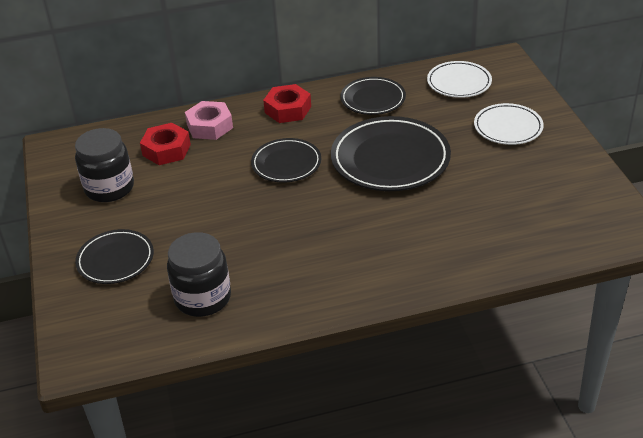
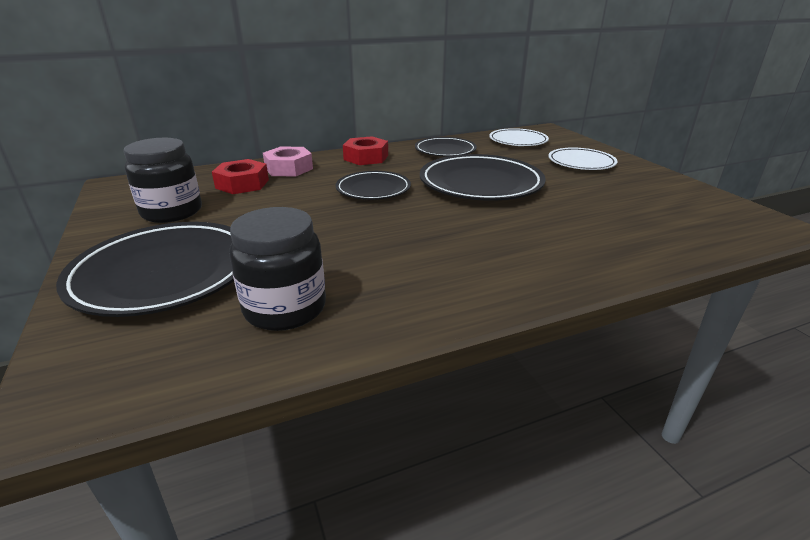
camera: 10 degrees left, 10 degrees down
black plate [75,229,154,284] -> black plate [56,222,234,317], size x1.69

